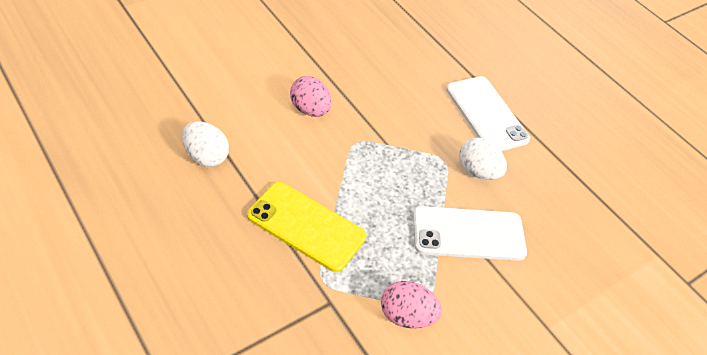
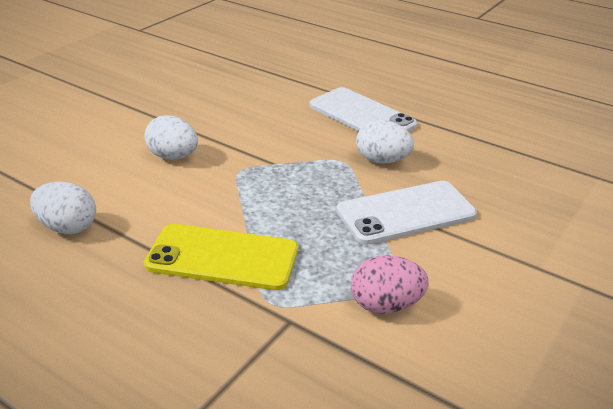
camera: 15 degrees left, 15 degrees down
pink egg [290,76,331,117] -> white egg [145,115,198,160]

